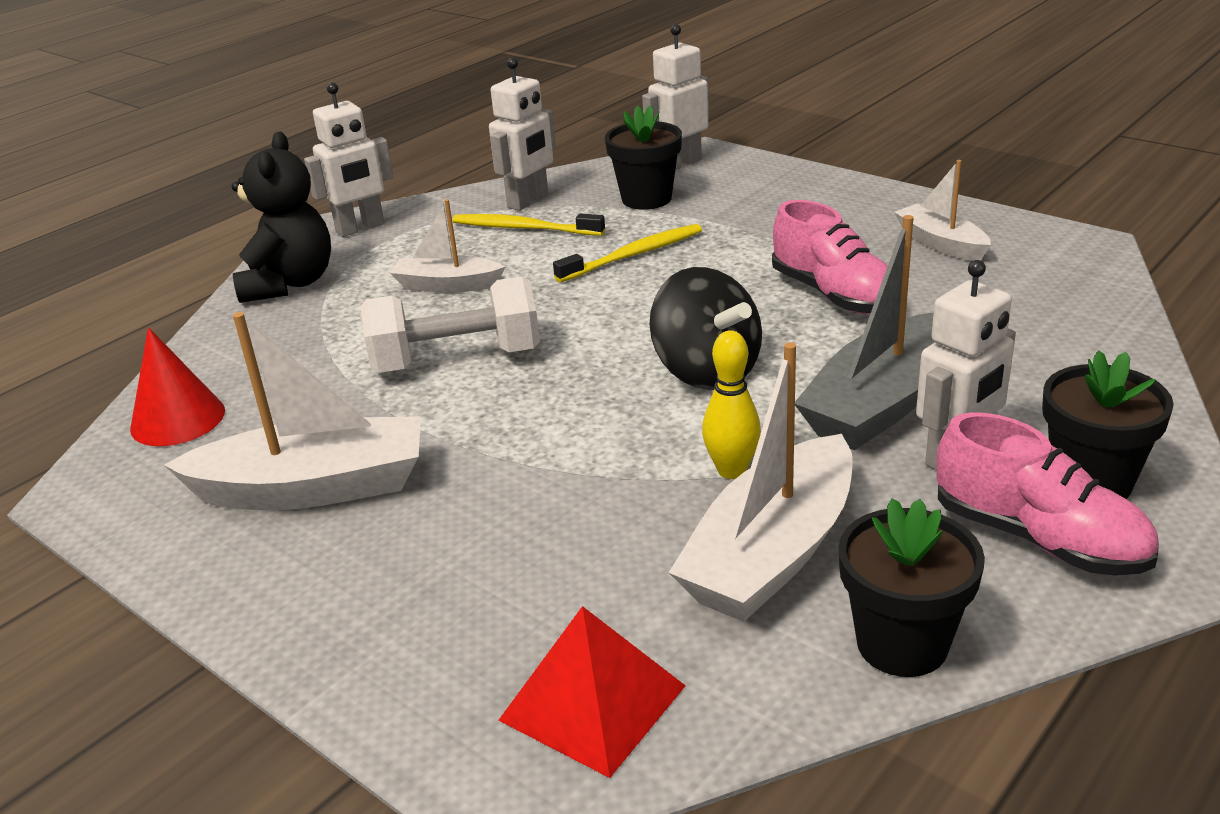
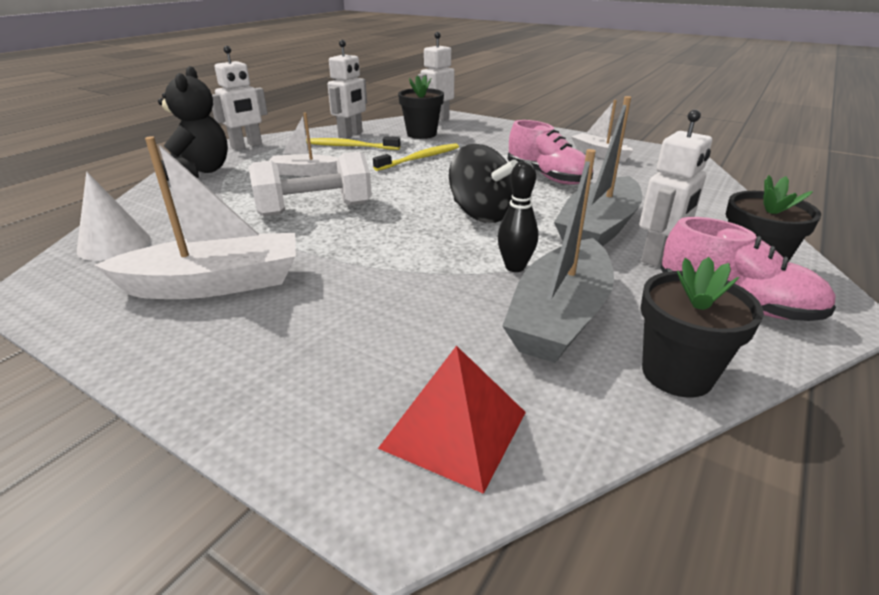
camera: 10 degrees left, 0 degrees up
red cone [130,327,225,446] -> white cone [77,172,150,261]
white boat [669,342,853,622] -> grey boat [502,149,614,363]
yellow bowling pin [702,330,761,479] -> black bowling pin [498,161,538,272]

